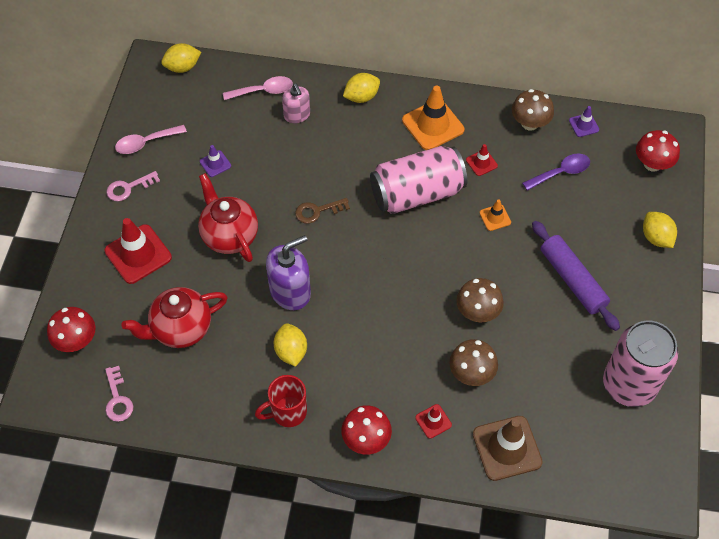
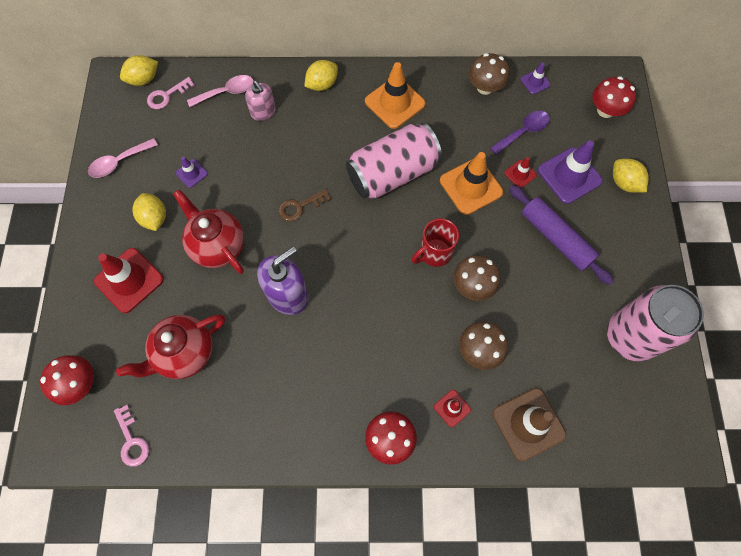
camera: 10 degrees left, 10 degrees up
pink key [106,171,160,201] -> pink key moved to [147,77,195,109]
red mug [255,375,307,427] -> red mug moved to [411,218,459,267]
yellow lemon [274,323,307,367] -> yellow lemon moved to [132,193,166,231]
red traffic cone [466,144,498,176] -> red traffic cone moved to [504,157,537,188]
orange traffic cone [480,200,511,231] -> orange traffic cone [440,152,503,215], size x2.00
none -> purple traffic cone [538,140,603,204]

